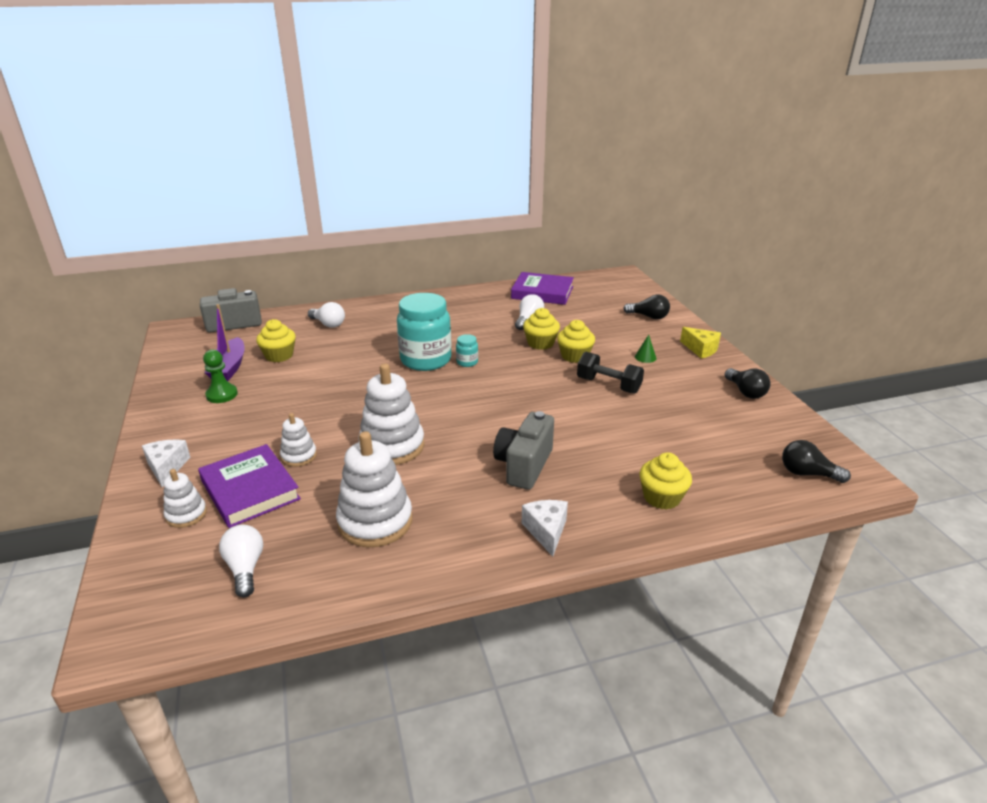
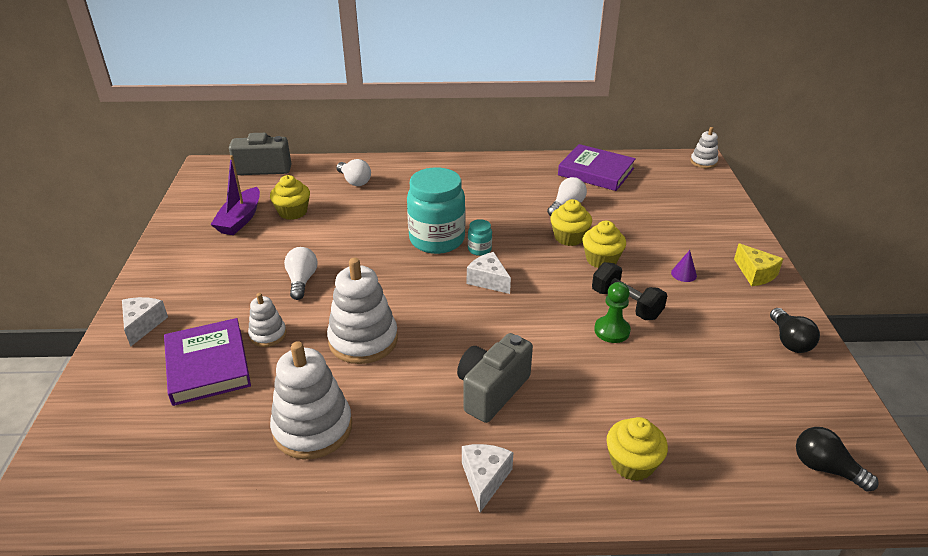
camera: 15 degrees right, 5 degrees up
white stacking toy [164,469,207,528] -> white stacking toy moved to [690,127,718,168]
green pawn [203,350,238,403] -> green pawn moved to [594,282,631,343]
white light bulb [219,525,263,598] -> white light bulb moved to [284,247,317,300]
black light bulb [623,295,670,320] -> none
green cone [635,335,657,363] -> purple cone [671,250,697,282]
none -> white cheese [467,252,511,294]

